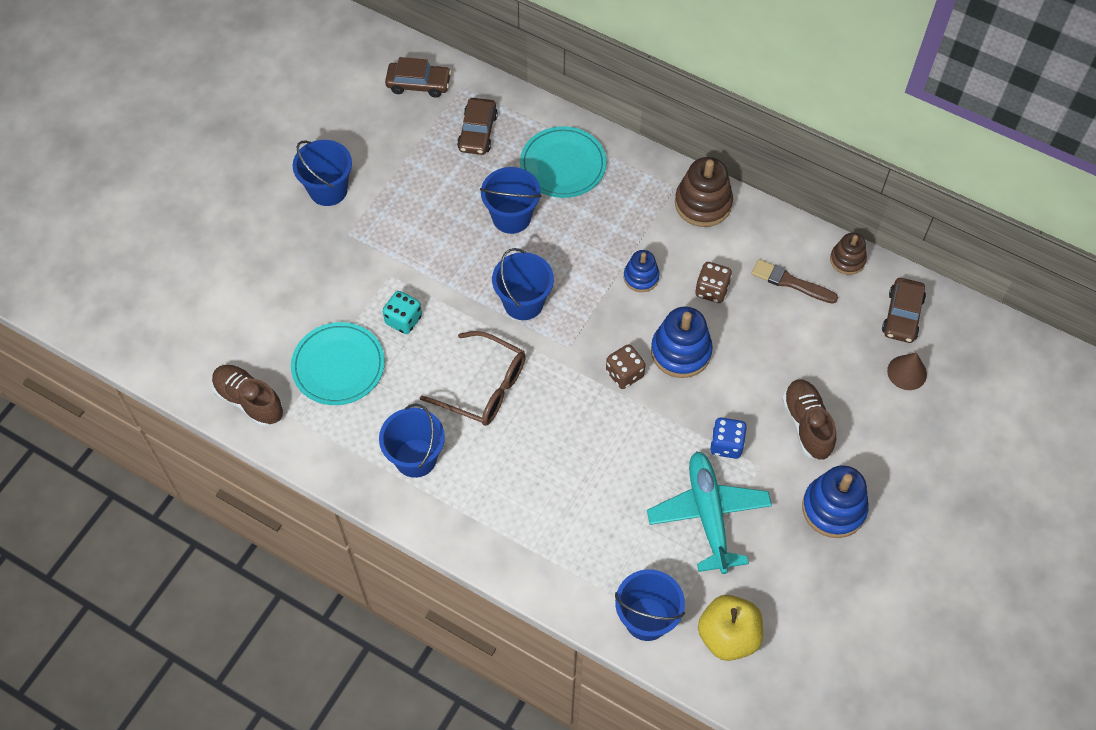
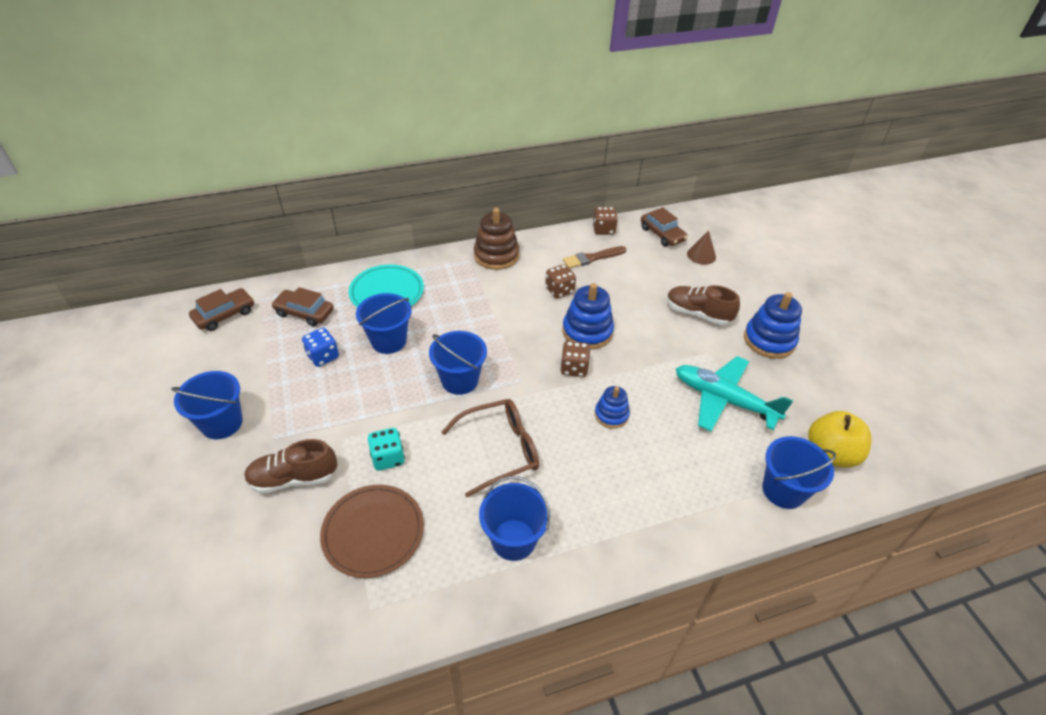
camera: 50 degrees left, 15 degrees down
brown shoe [212,365,284,427] -> brown shoe moved to [244,439,338,494]
turquoise plate [291,322,385,405] -> brown plate [320,485,424,578]
brown car [457,98,498,155] -> brown car turned 150 degrees clockwise [271,287,334,326]
blue stacking toy [624,250,660,292] -> blue stacking toy moved to [595,386,630,428]
blue dice [710,417,747,459] -> blue dice moved to [302,328,339,367]
brown stacking toy [830,233,867,275] -> brown dice [592,207,618,235]

